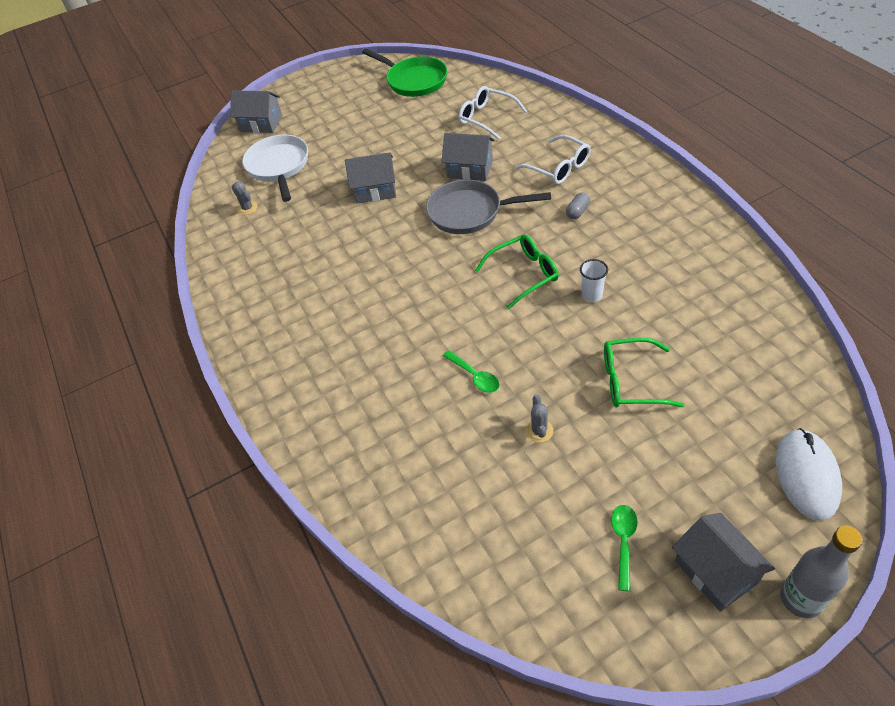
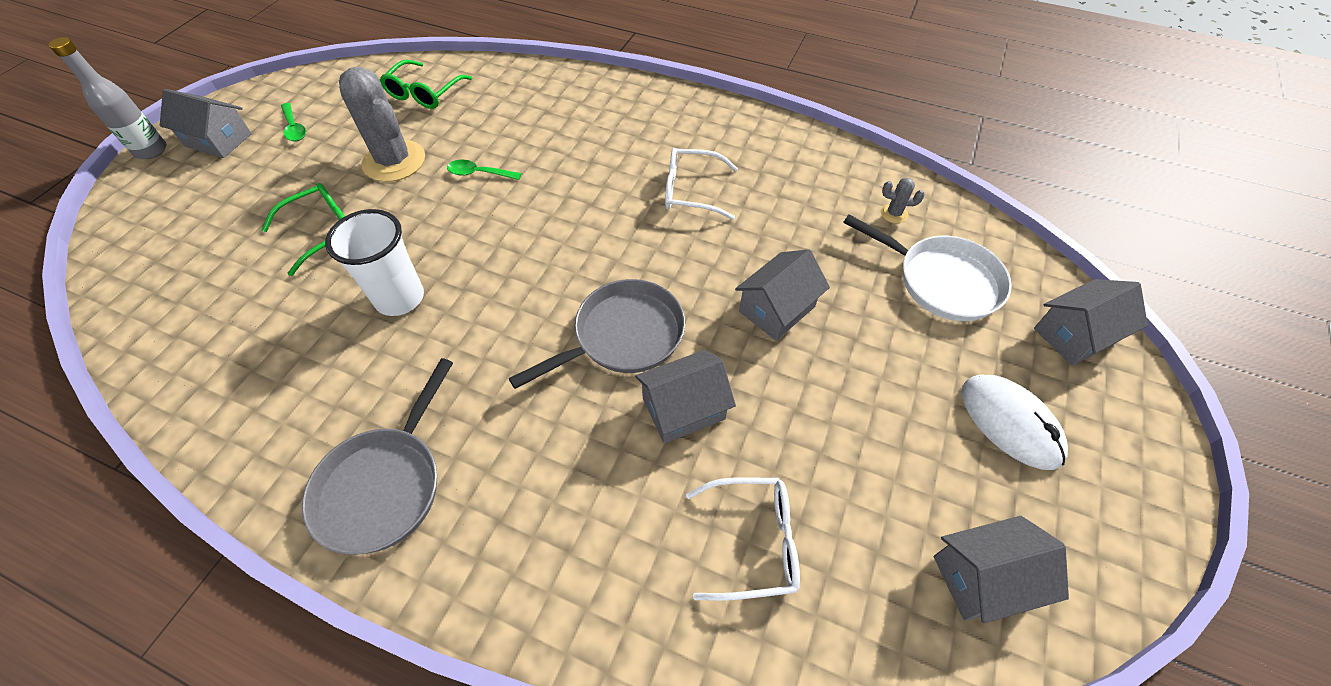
camera: 135 degrees right, 5 degrees up
green pan [362,48,447,97] -> grey house [934,516,1069,623]
green glasses [475,235,559,309] -> green glasses moved to [380,60,472,109]
white glasses [515,135,591,184] -> white glasses moved to [665,148,738,220]
grey cactus [526,395,553,443] -> grey cactus [339,67,425,182], size x2.41
grey capsule [566,192,590,219] -> none
white cup [580,259,608,302] -> white cup [325,209,424,316], size x1.91
white mouse [776,428,842,521] -> white mouse moved to [962,375,1068,470]
none -> grey pan [302,358,453,555]

